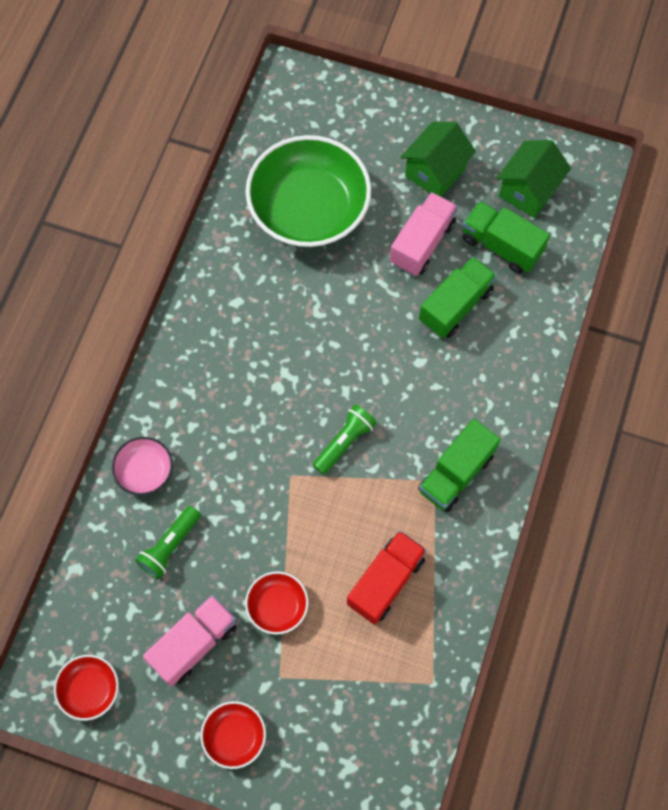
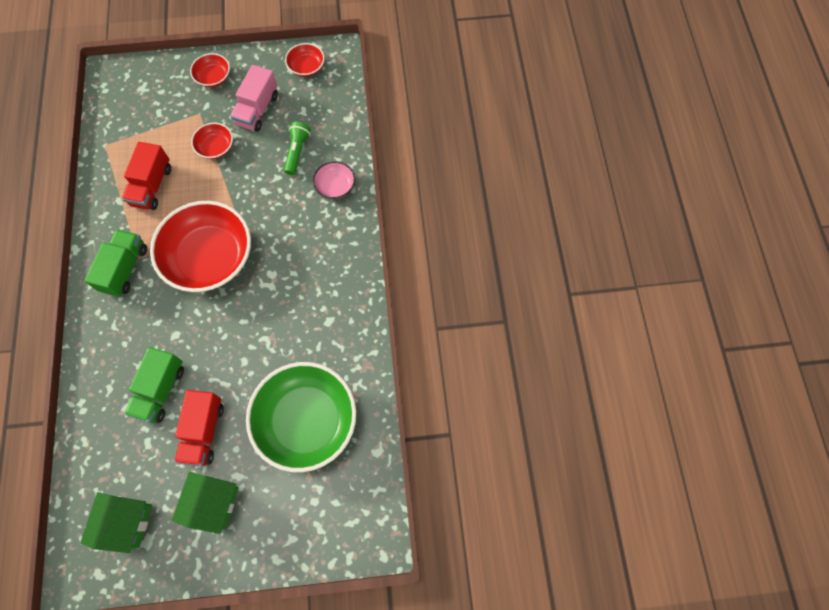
camera: 155 degrees right, 0 degrees up
green flashlight [313,404,377,475] -> red bowl [150,201,251,292]
pink truck [390,192,458,276] -> red truck [174,390,224,466]
green truck [463,201,550,274] -> none

